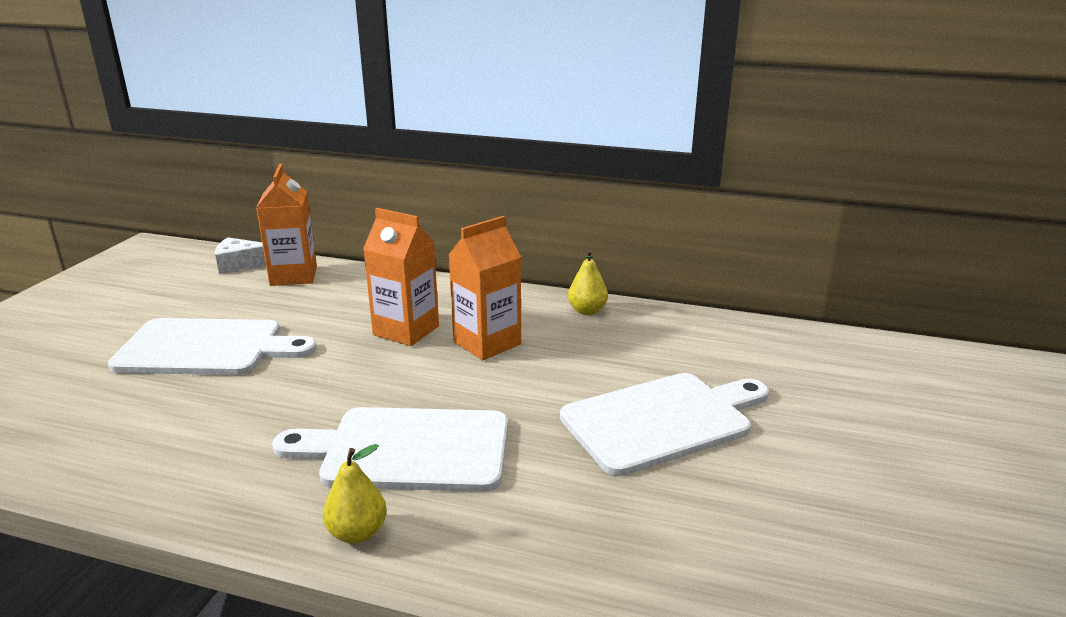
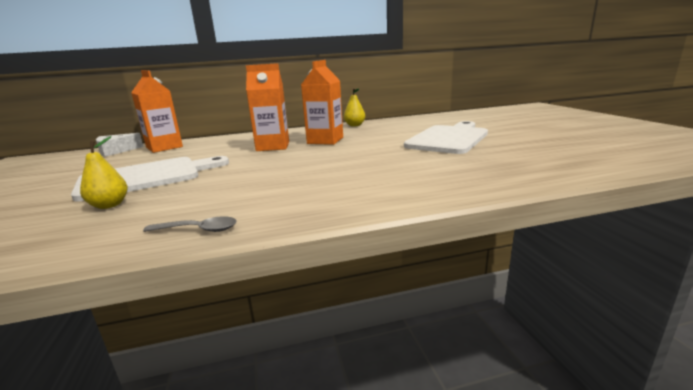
camera: 30 degrees left, 5 degrees down
white cutting board [272,407,508,492] -> none
yellow pear [323,444,387,544] -> yellow pear moved to [80,136,128,209]
none -> grey spoon [143,216,237,232]

